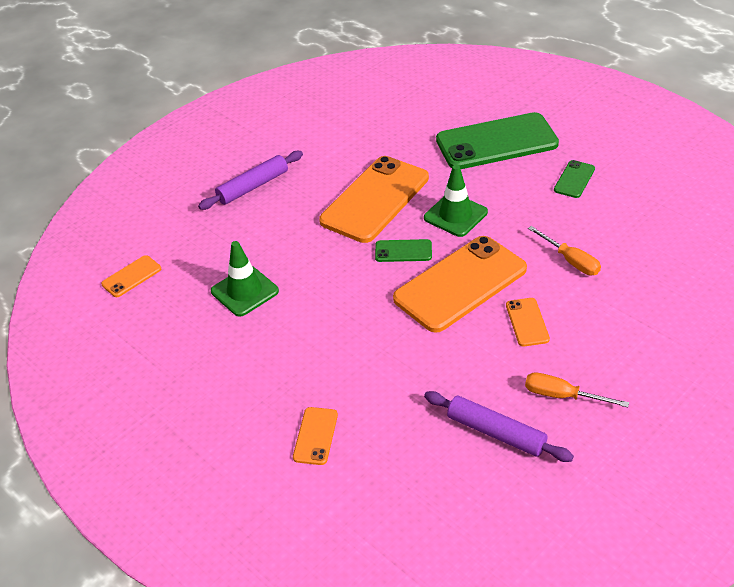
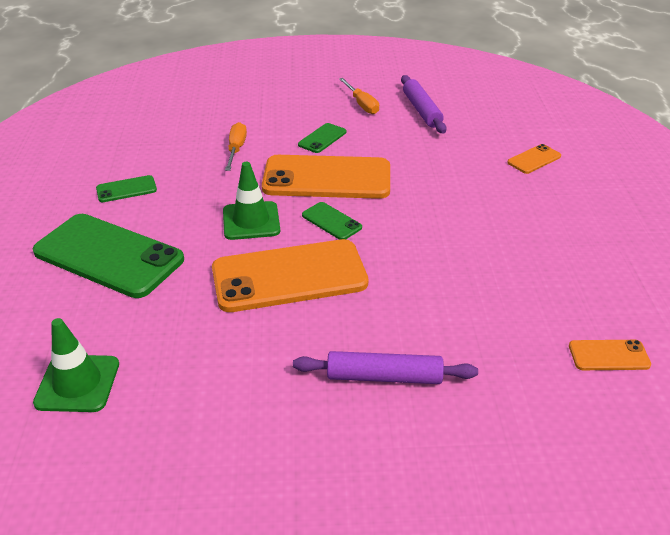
camera: 140 degrees left, 5 degrees down
green traffic cone [211,241,279,317] -> green traffic cone moved to [33,318,119,412]
orange phone [506,298,550,346] -> green phone [298,123,346,153]

